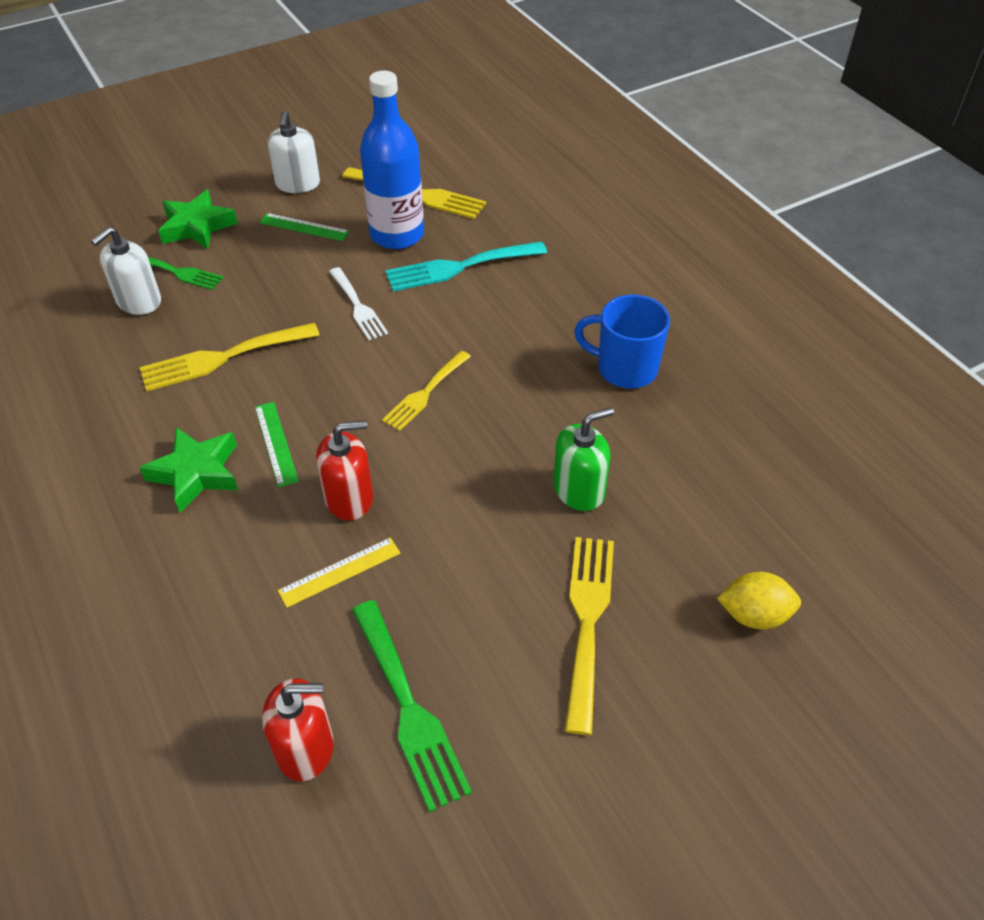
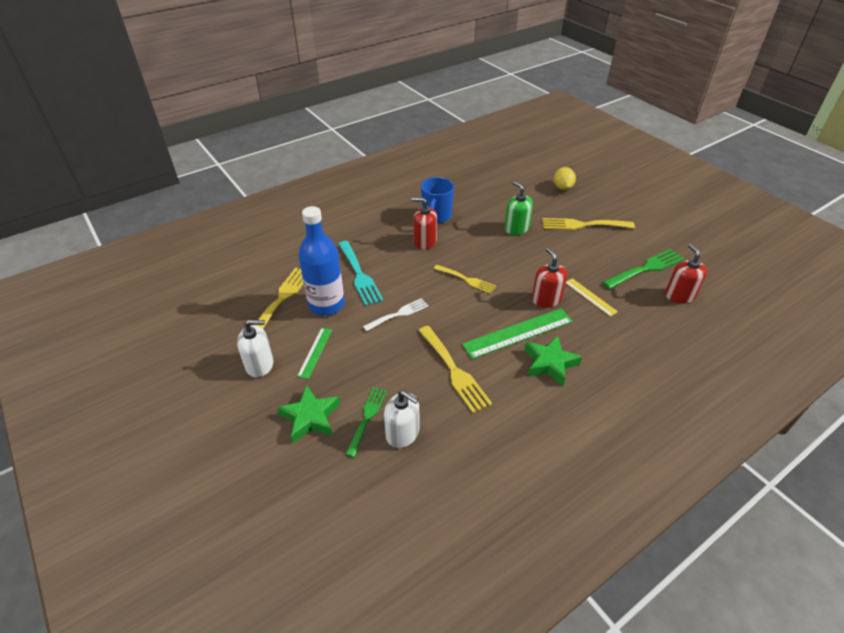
camera: 95 degrees left, 5 degrees down
green ruler [255,402,299,487] -> green ruler [462,308,573,359], size x1.82
none -> red soap dispenser [412,197,437,249]

